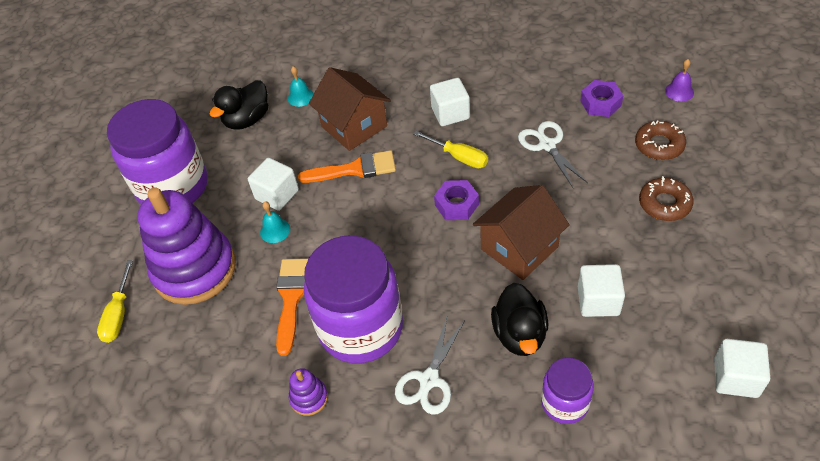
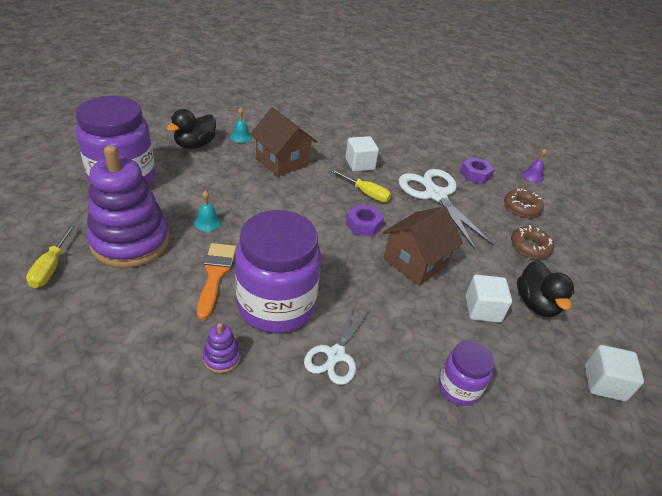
camera: 10 degrees left, 10 degrees down
white cube [248,158,299,211] -> none
orange brush [298,150,396,183] -> none
black duck [491,283,549,356] -> black duck moved to [517,260,574,317]
white scissors [518,121,588,188] -> white scissors [398,169,494,249], size x1.66

